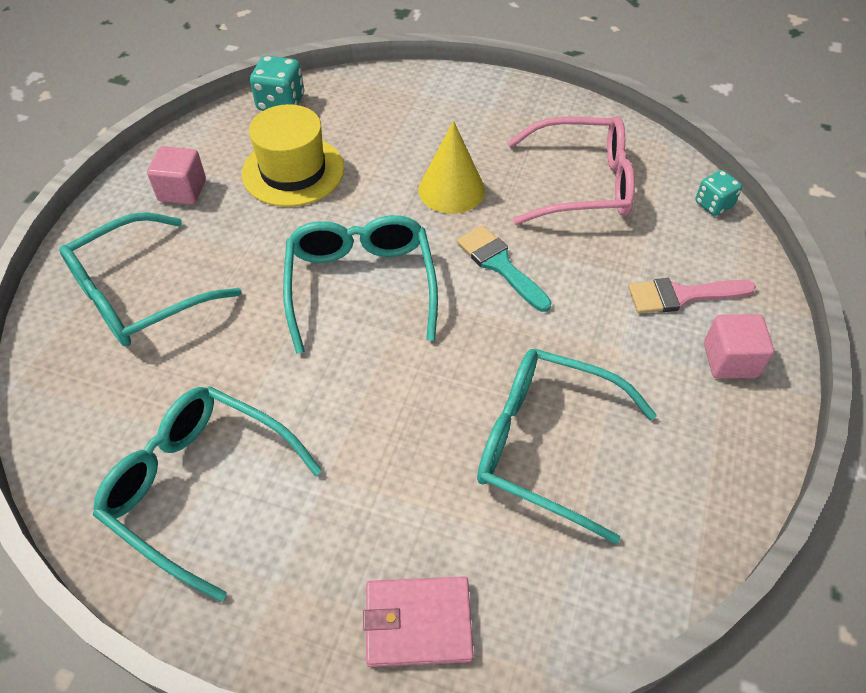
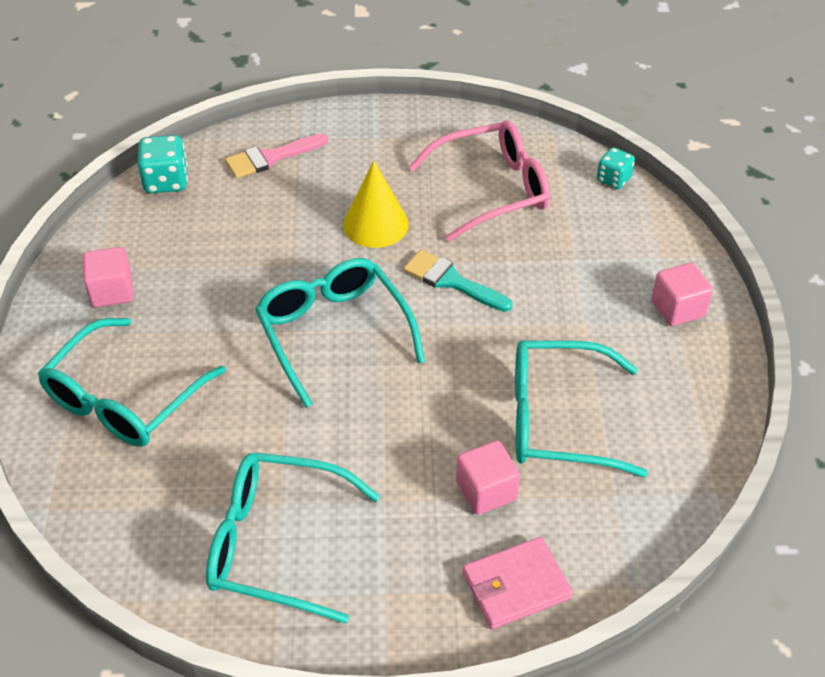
camera: 20 degrees left, 5 degrees down
yellow hat [242,104,344,207] -> none
pink brush [628,278,756,313] -> pink brush moved to [225,134,328,178]
none -> pink cube [456,440,520,515]

